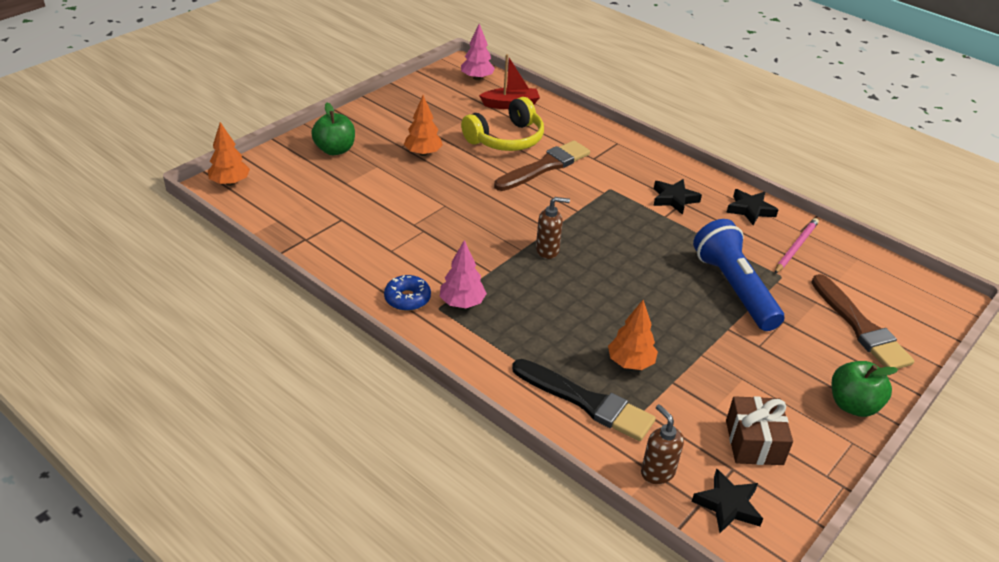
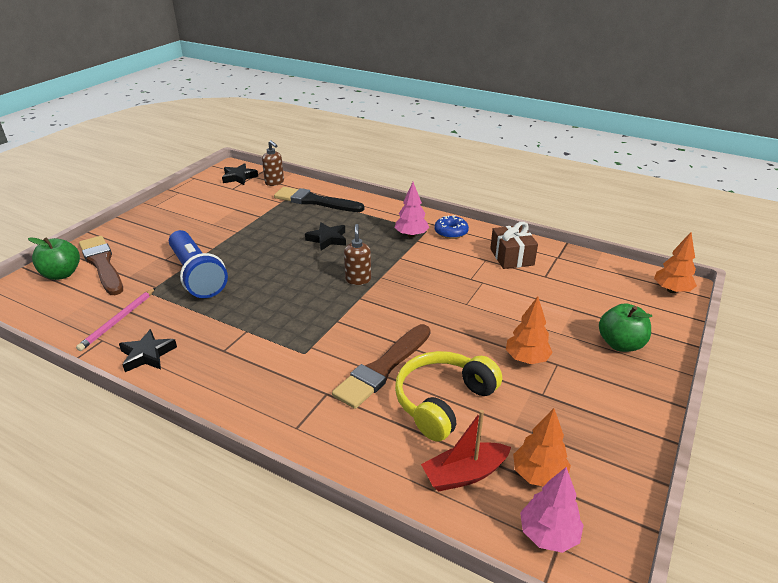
camera: 170 degrees right, 5 degrees down
brown soap dispenser [536,197,570,259] -> brown soap dispenser turned 105 degrees clockwise [344,224,371,285]
orange tree [608,300,658,370] -> orange tree moved to [513,408,571,487]
black star [653,179,702,215] -> black star moved to [305,222,346,251]
brown gift [726,396,793,465] -> brown gift moved to [490,222,538,269]
green apple [831,361,898,417] -> green apple moved to [28,237,80,280]

